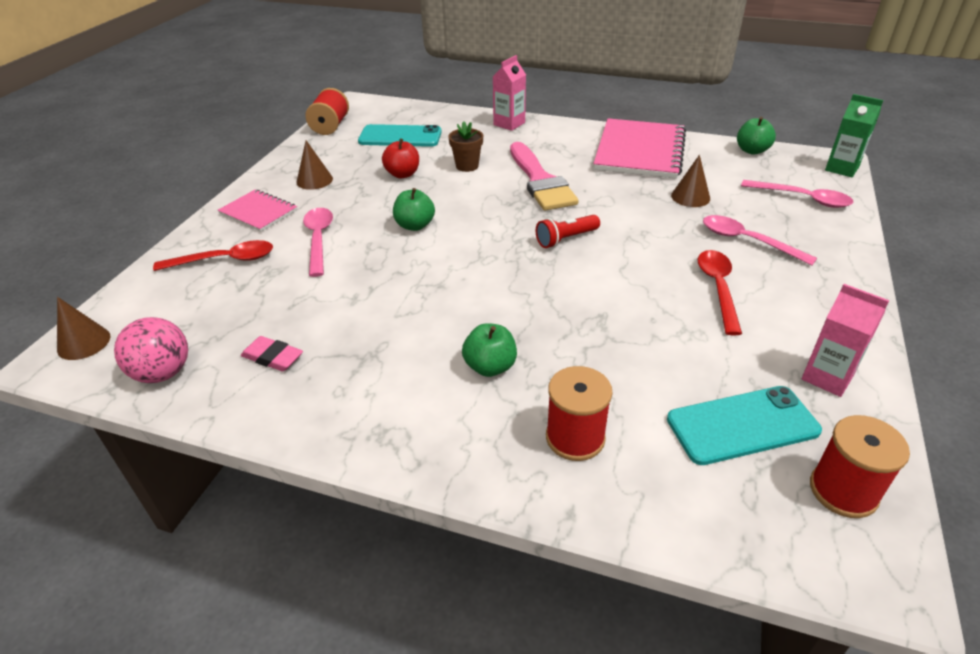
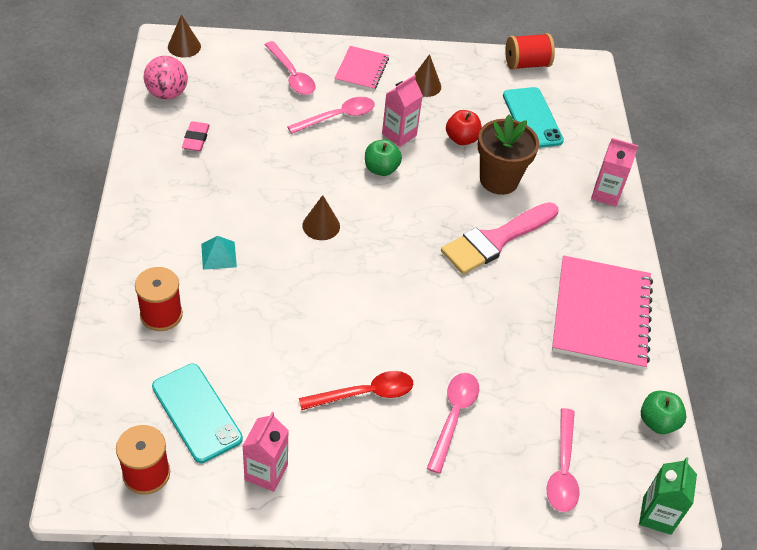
camera: 65 degrees right, 10 degrees up
red spoon [153,240,273,271] -> pink spoon [265,41,316,95]
brown flower pot [448,121,483,172] -> brown flower pot [477,114,539,195], size x1.70
green apple [462,323,517,377] -> turquoise pyramid [201,236,237,270]
red flashlight [536,215,600,248] -> none
pink notebook [593,118,686,179] -> pink notebook turned 75 degrees counterclockwise [552,255,653,370]
brown cone [671,155,710,207] -> brown cone moved to [302,195,340,240]
none -> pink carton [382,75,423,147]

